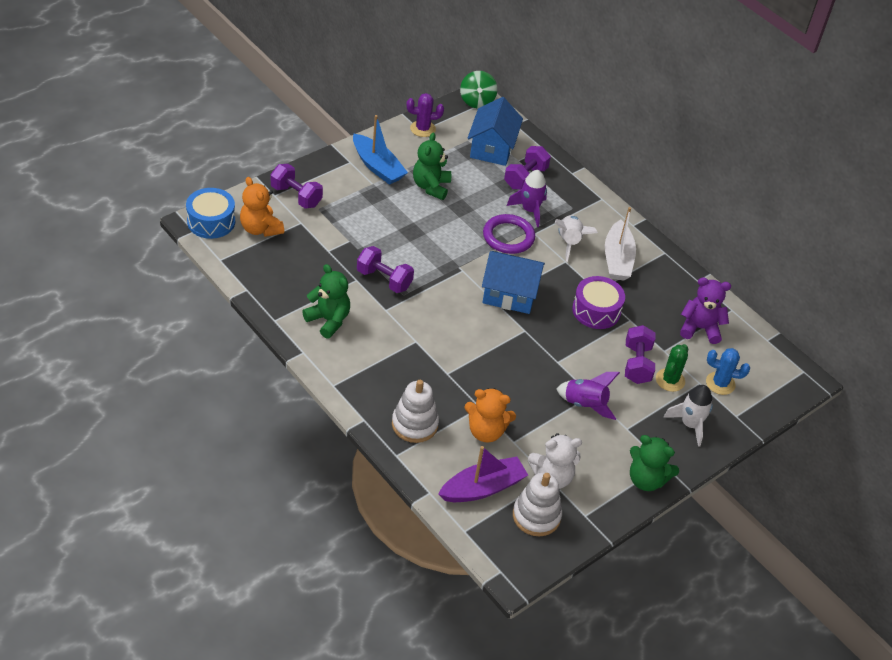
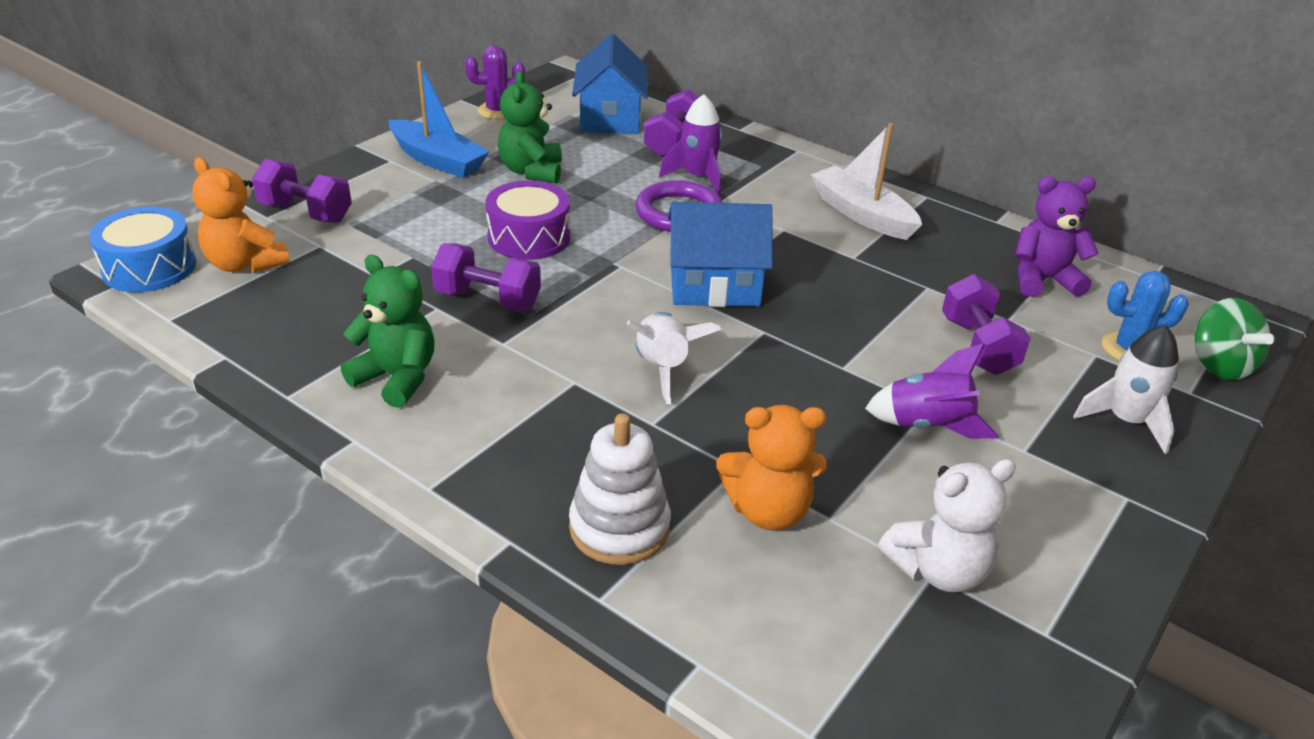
camera: 10 degrees left, 10 degrees down
purple boat [438,446,528,502] -> none
green spinning top [460,71,497,108] -> green spinning top moved to [1195,298,1275,380]
white stacking toy [513,473,562,536] -> none
white rocket [555,215,598,262] -> white rocket moved to [627,312,721,404]
purple drum [572,276,625,329] -> purple drum moved to [485,181,570,260]
white boat [605,207,636,281] -> white boat turned 150 degrees clockwise [811,123,922,240]
green teddy bear [630,435,679,491] -> none
green cactus [656,344,688,392] -> none

